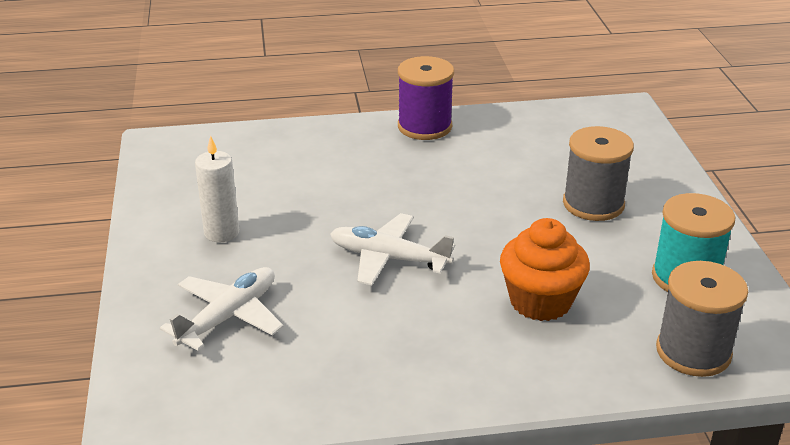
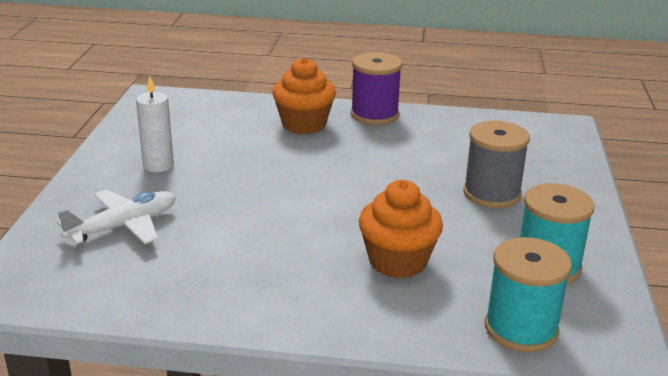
camera: 15 degrees right, 5 degrees down
white plane [330,213,455,285] -> none
grey spool [656,261,748,377] -> turquoise spool [485,237,572,352]
none -> orange cupcake [272,57,336,134]

